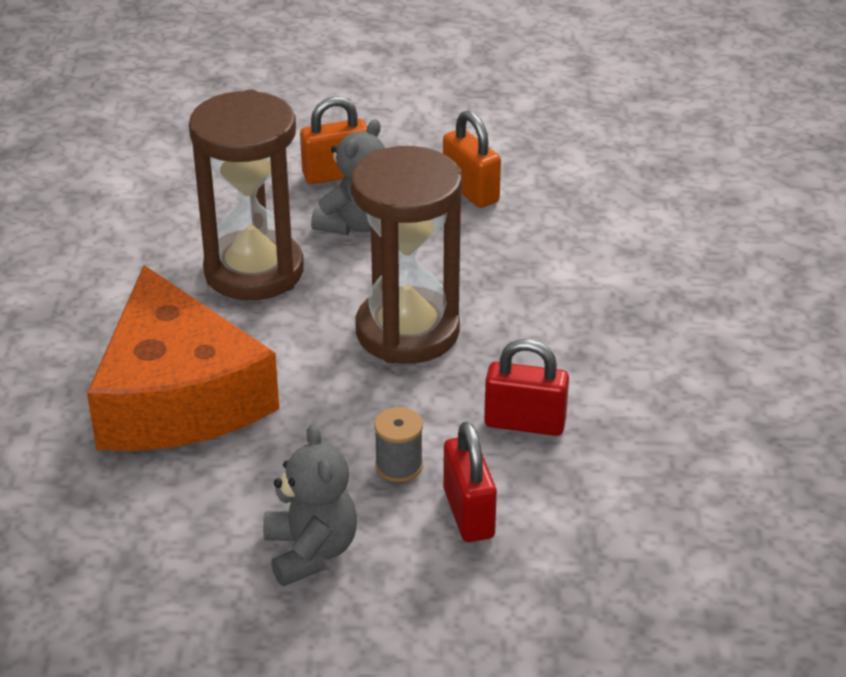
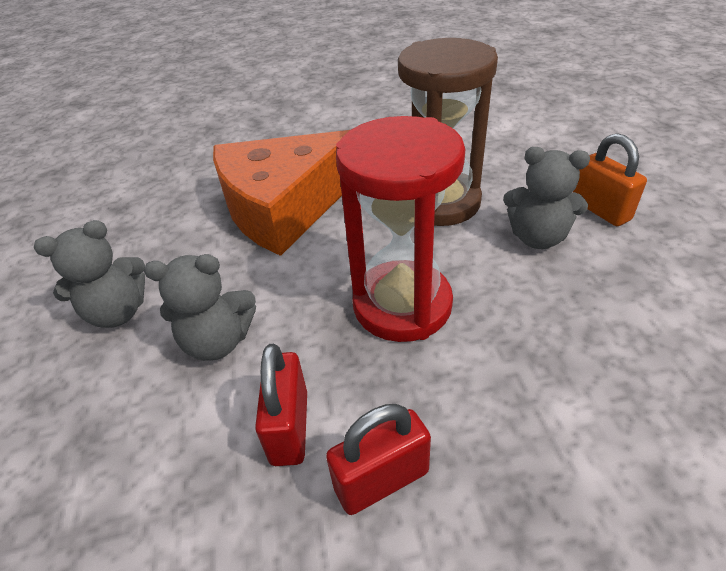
camera: 80 degrees right, 5 degrees up
brown hourglass [351,146,462,364] -> red hourglass [336,116,465,342]
grey spool [374,407,423,482] -> grey teddy bear [144,254,256,361]
orange padlock [443,111,501,208] -> none
red padlock [443,422,497,542] -> red padlock moved to [326,404,431,515]

